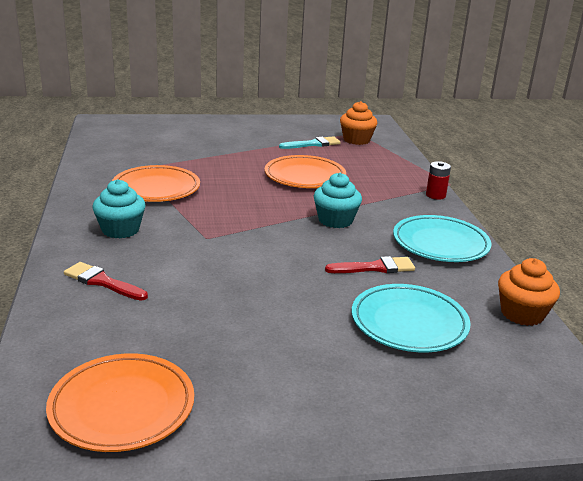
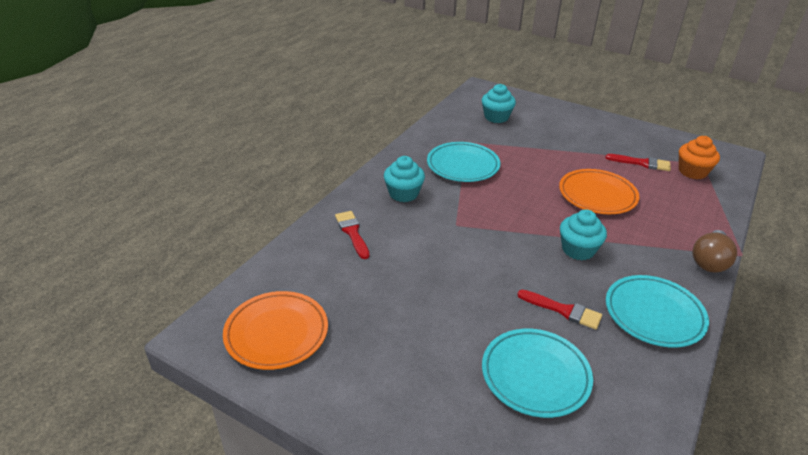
camera: 40 degrees right, 10 degrees up
orange plate [112,165,200,202] -> turquoise plate [427,142,500,182]
turquoise brush [279,136,341,149] -> red brush [606,154,671,171]
red battery [426,161,451,200] -> brown light bulb [693,230,737,273]
orange cupcake [498,258,560,326] -> none
none -> turquoise cupcake [482,84,516,123]

